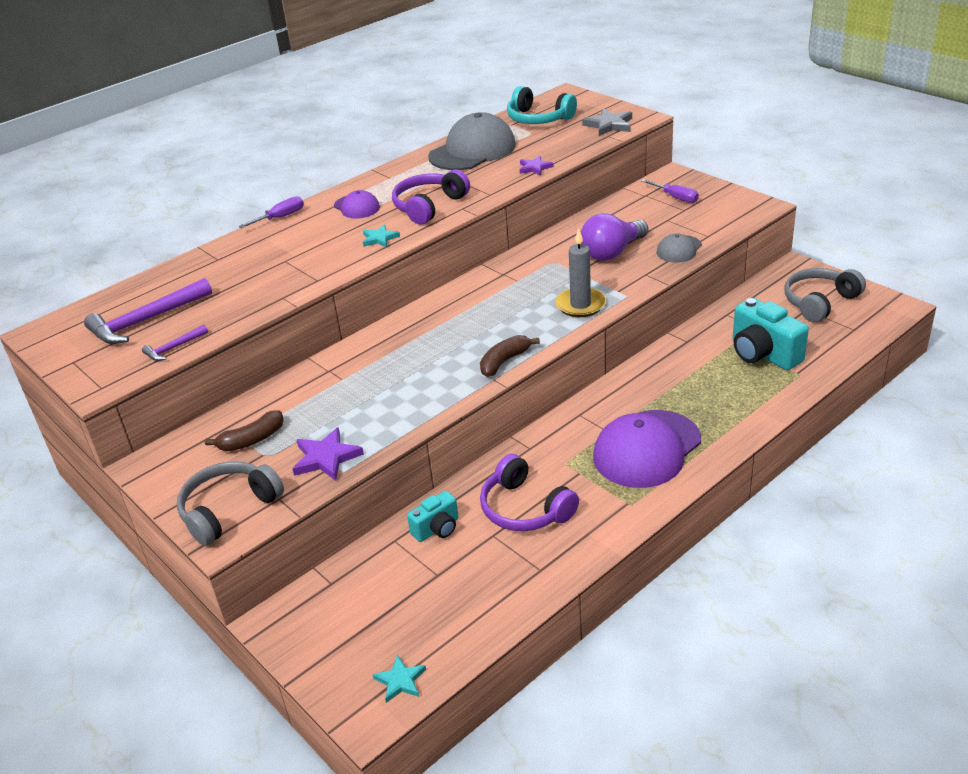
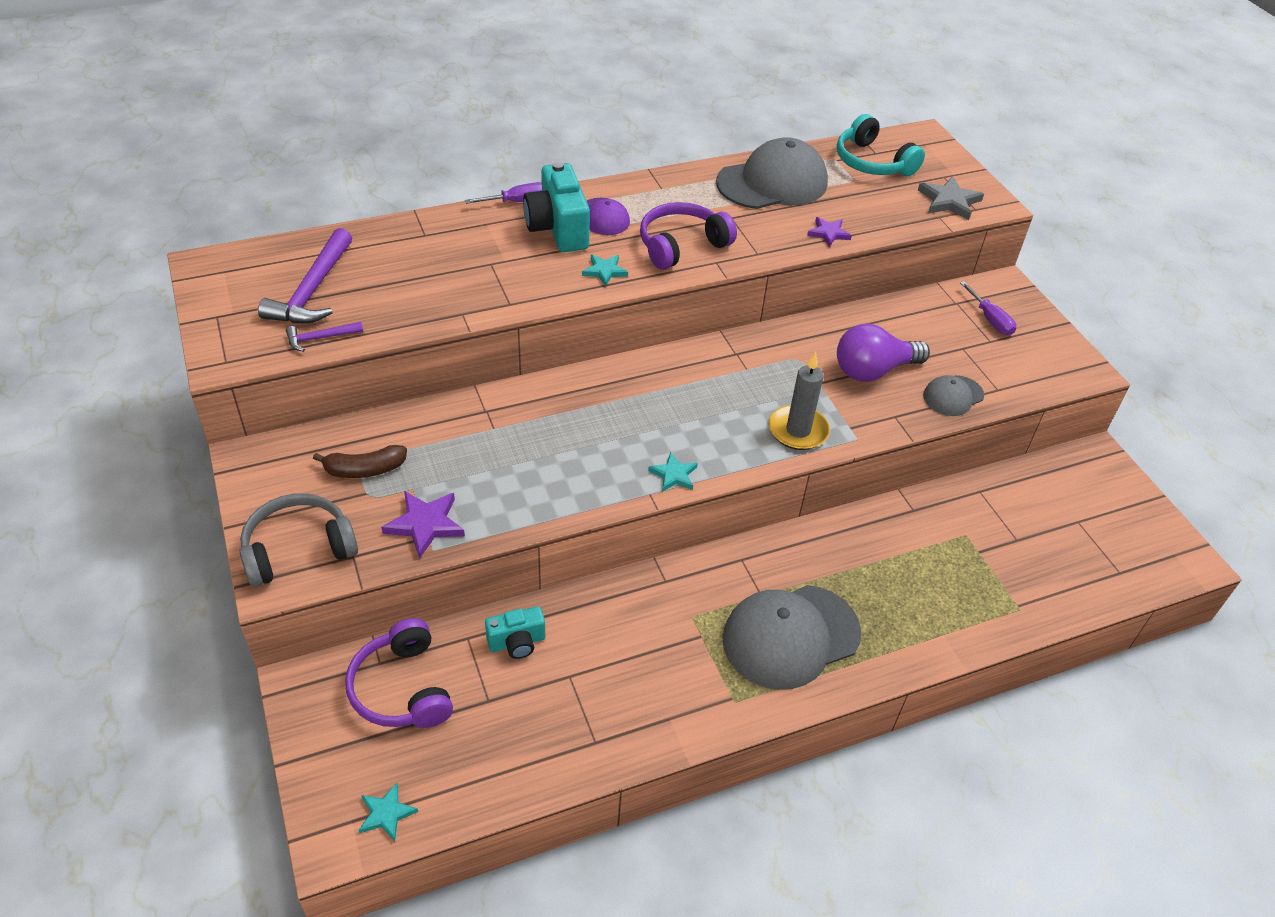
camera: 15 degrees right, 10 degrees up
purple hammer [84,278,212,344] -> purple hammer turned 60 degrees counterclockwise [258,228,352,324]
brown banana [480,335,540,377] -> turquoise star [648,452,698,492]
purple headphones [480,454,579,531] -> purple headphones moved to [345,618,453,728]
purple cap [593,410,701,488] -> grey cap [722,585,861,690]
turquoise camera [733,298,809,370] -> turquoise camera moved to [523,161,590,252]
grey headphones [785,268,866,322] -> none

